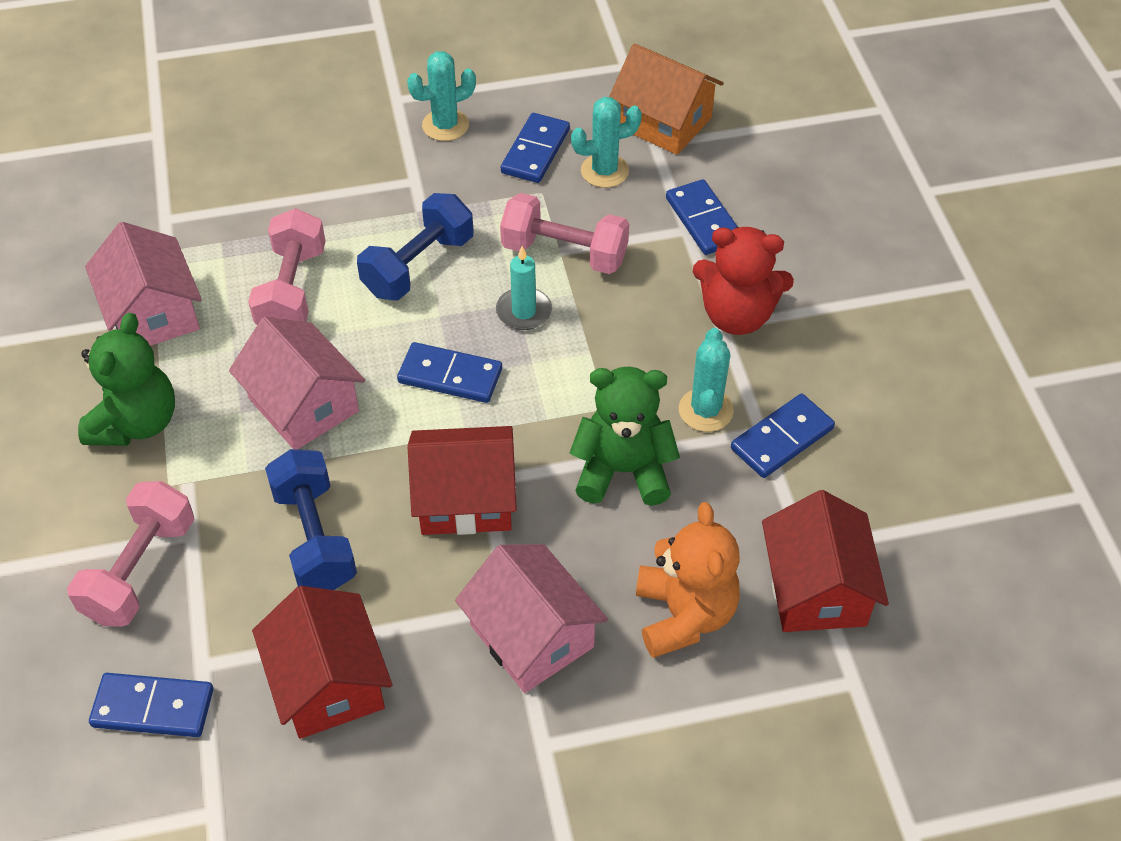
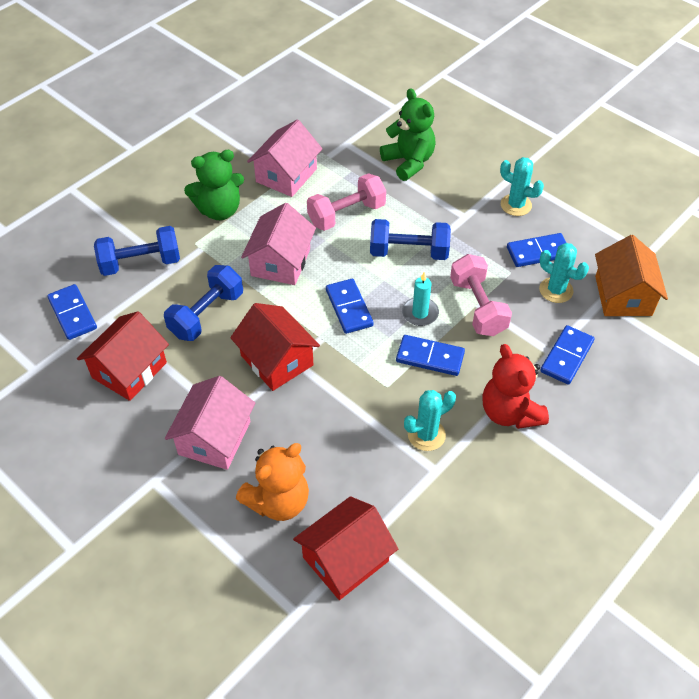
camera: 55 degrees right, 0 degrees up
pink dumbbell [67,481,195,627] -> blue dumbbell [94,226,180,276]
green teddy bear [570,367,680,506] -> green teddy bear moved to [380,88,436,181]
blue domino [731,394,835,478] -> blue domino moved to [396,335,465,376]

